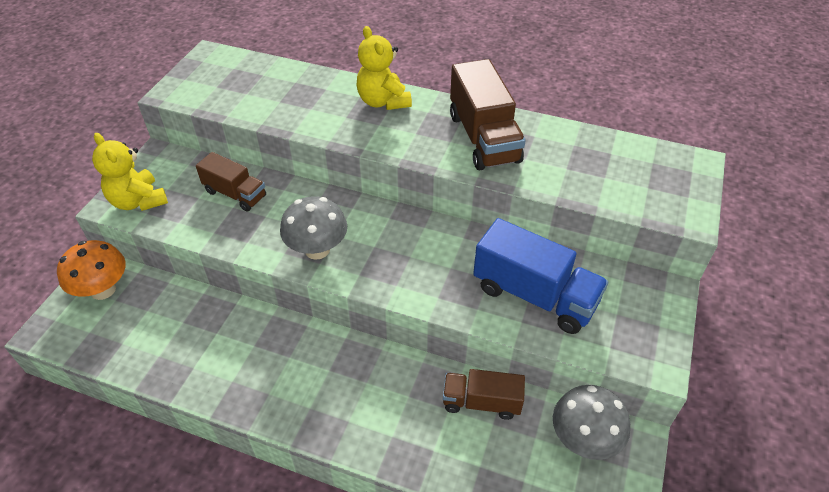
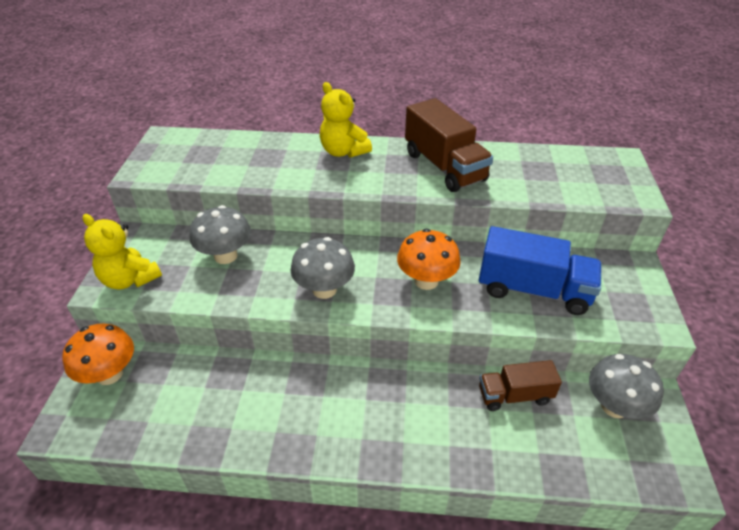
camera: 15 degrees left, 5 degrees down
brown truck [196,152,266,212] -> grey mushroom [190,205,251,264]
none -> orange mushroom [397,229,461,290]

